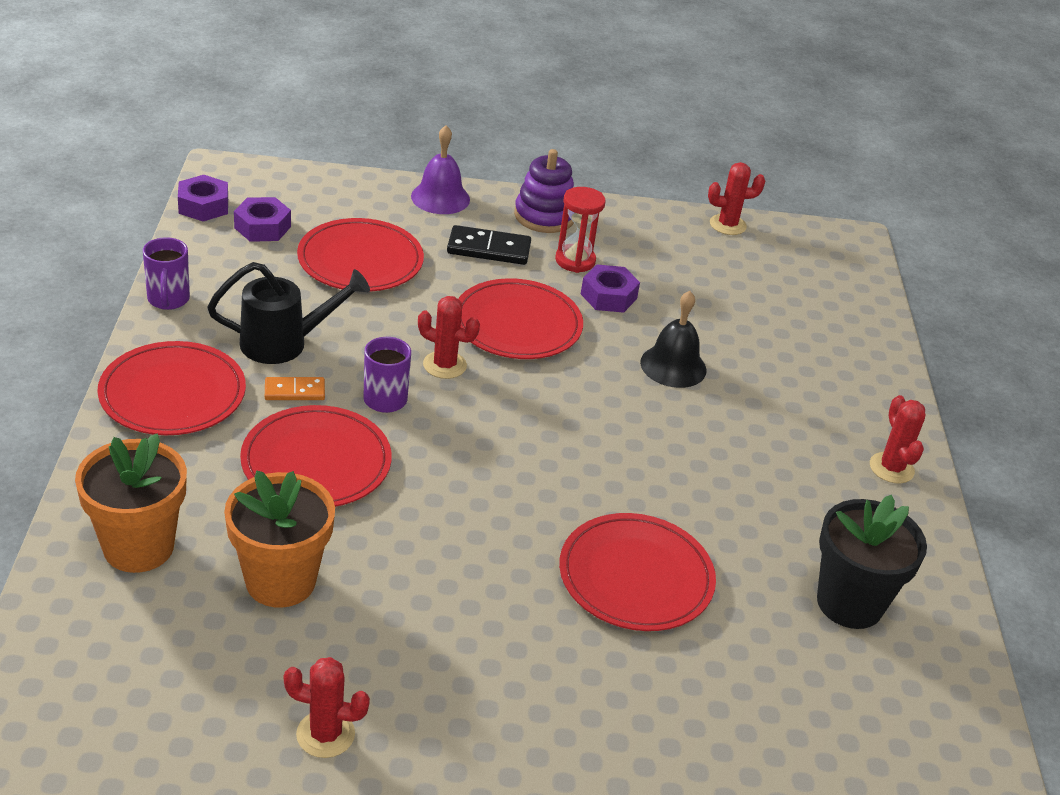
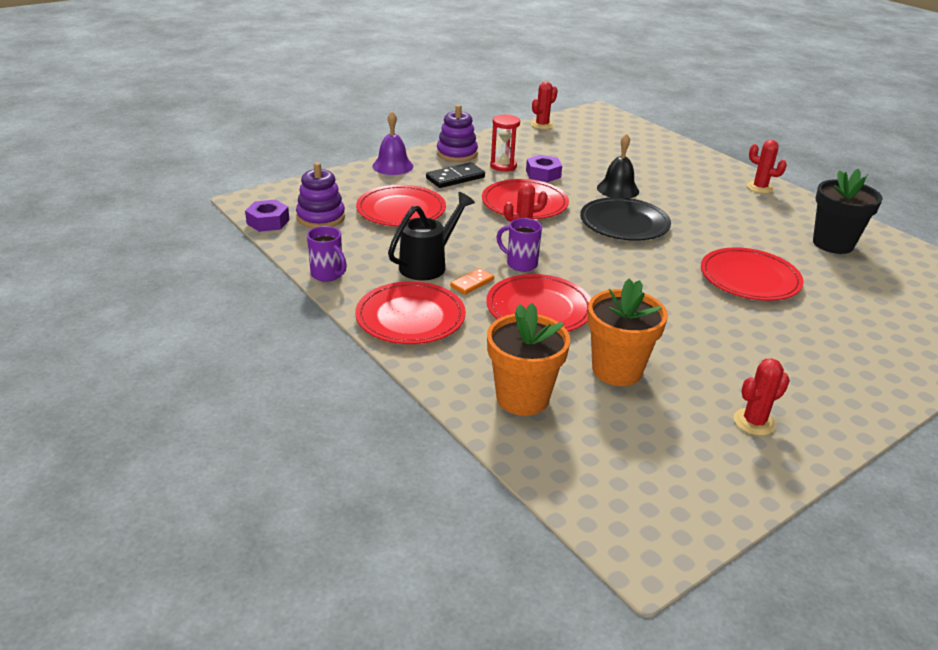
camera: 35 degrees left, 5 degrees down
purple nut [234,197,291,242] -> purple stacking toy [296,162,345,228]
none -> black plate [580,197,671,241]

